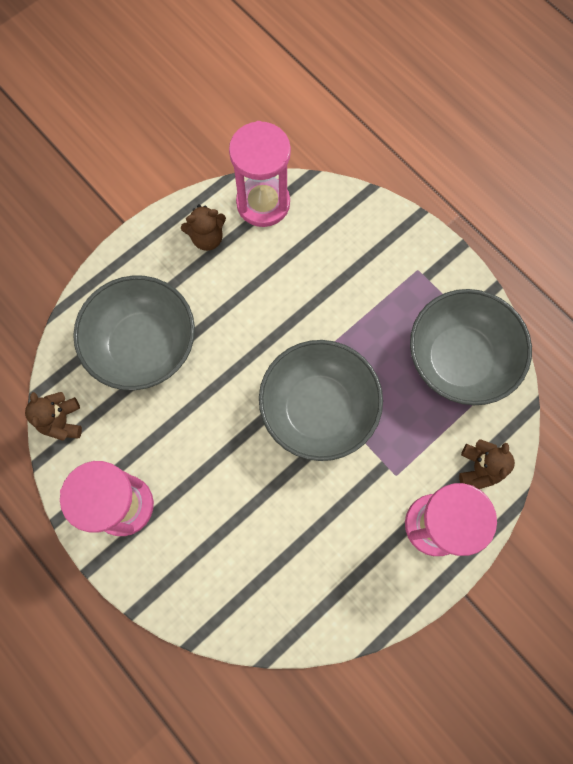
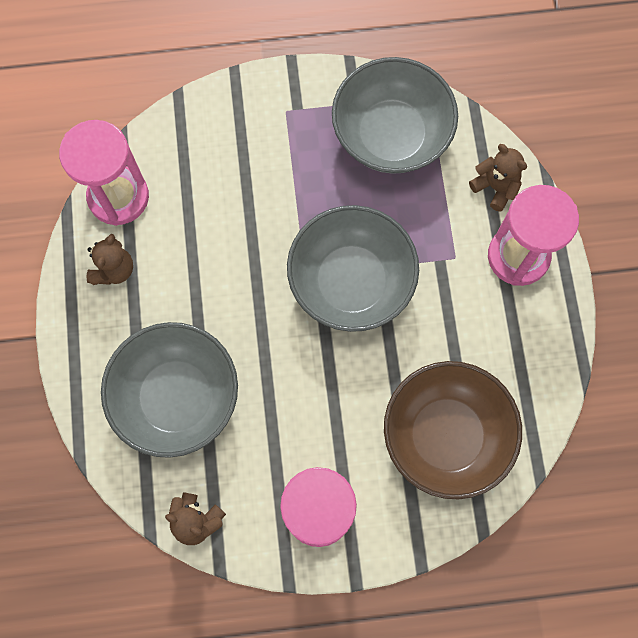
camera: 55 degrees left, 0 degrees up
none -> brown bowl [384,361,522,500]

